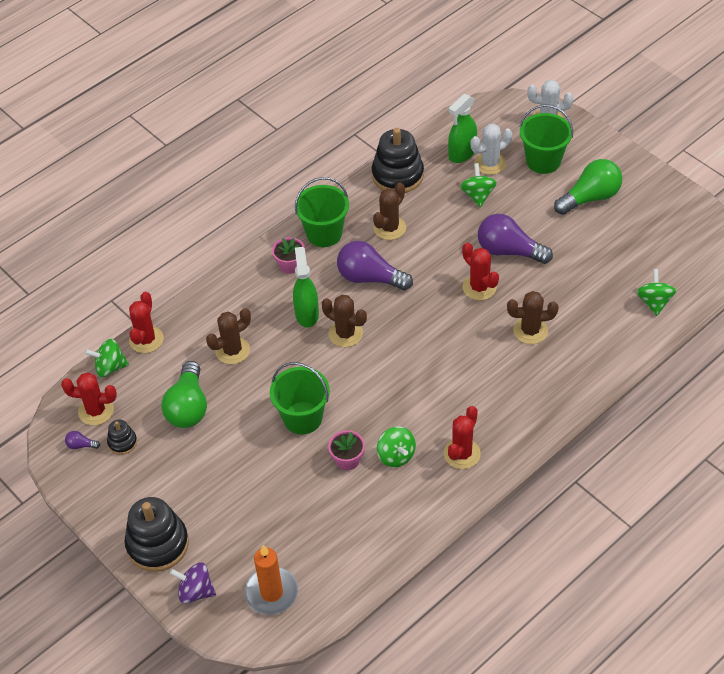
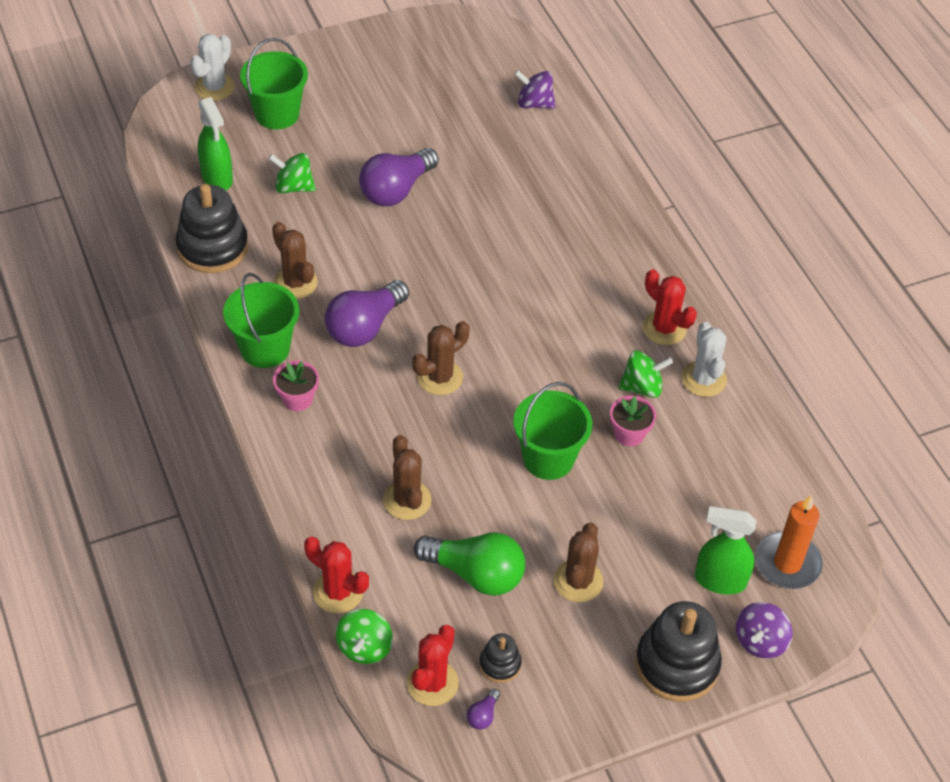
camera: 75 degrees left, 0 degrees up
green spray bottle [293,247,319,327] -> green spray bottle moved to [695,506,757,594]
red cactus [462,243,499,300] -> none
white cactus [471,124,512,175] -> white cactus moved to [681,322,727,397]
brown cactus [507,291,559,344] -> brown cactus moved to [554,522,604,602]
green light bulb [554,159,622,215] -> none
green spinning top [636,269,676,316] -> purple spinning top [514,70,556,109]

